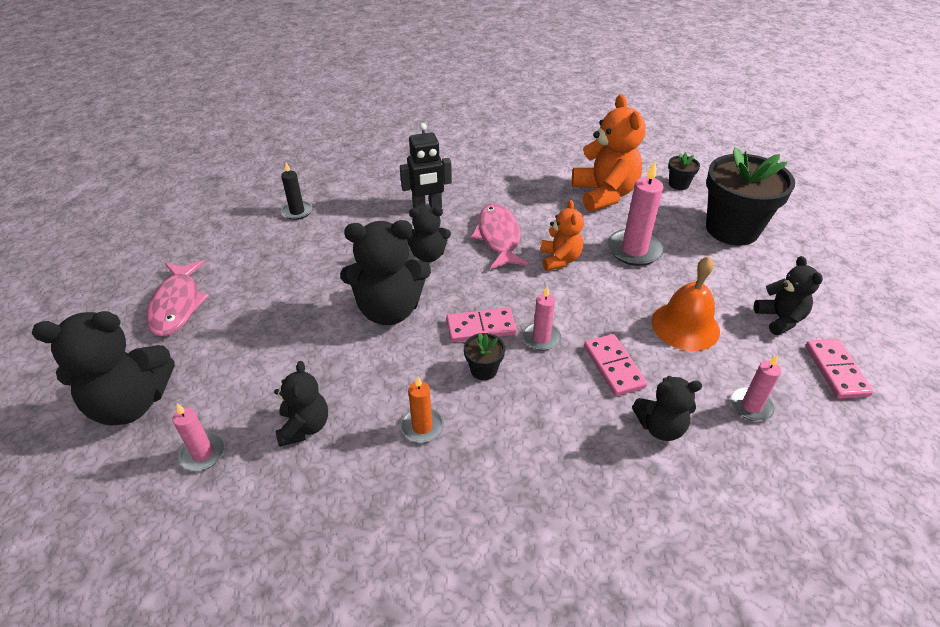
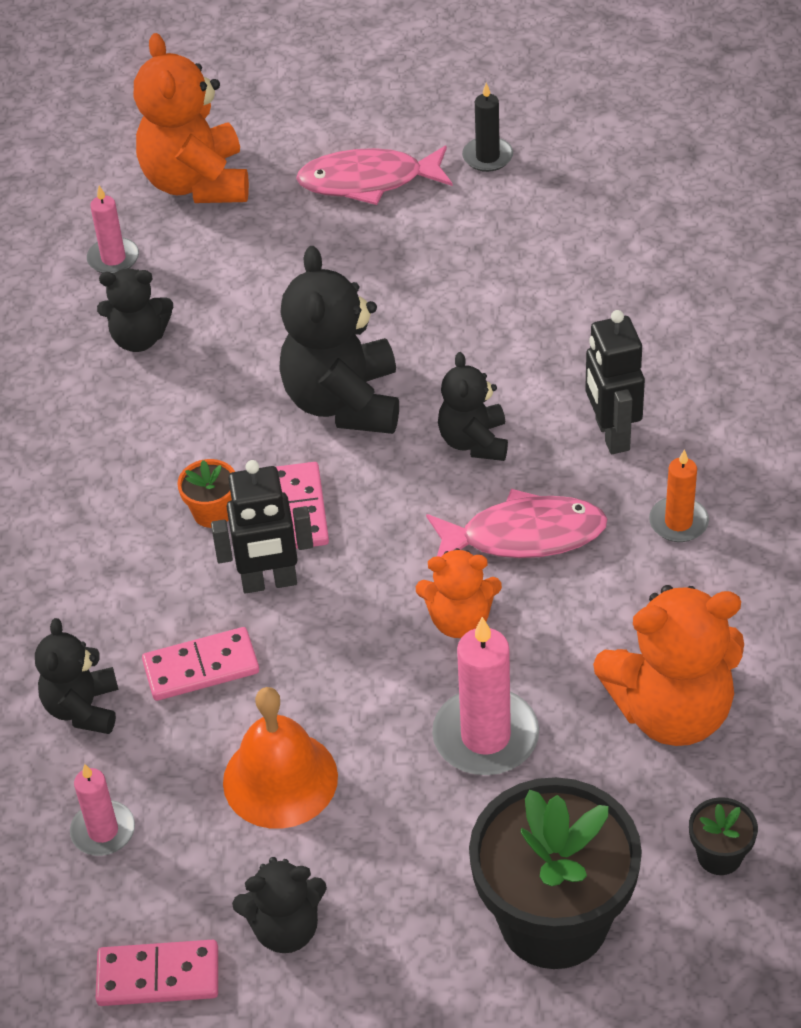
camera: 95 degrees right, 5 degrees up
black teddy bear [32,311,175,426] -> orange teddy bear [134,33,249,203]
black candle [281,163,312,220] -> black candle moved to [462,83,513,172]
orange candle [400,376,444,443] -> orange candle moved to [649,449,709,542]
black flower pot [464,333,505,380] -> orange flower pot [177,459,235,528]
pink candle [523,286,561,350] -> black robot [211,460,313,593]

